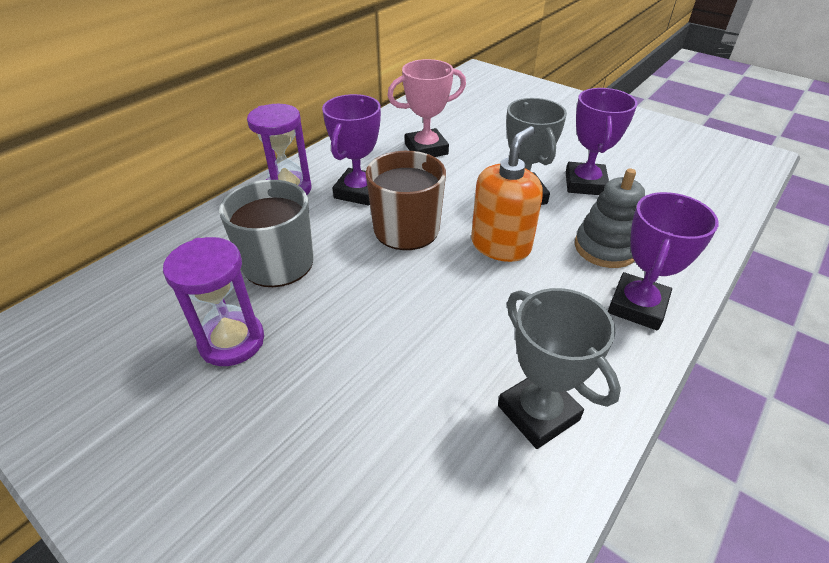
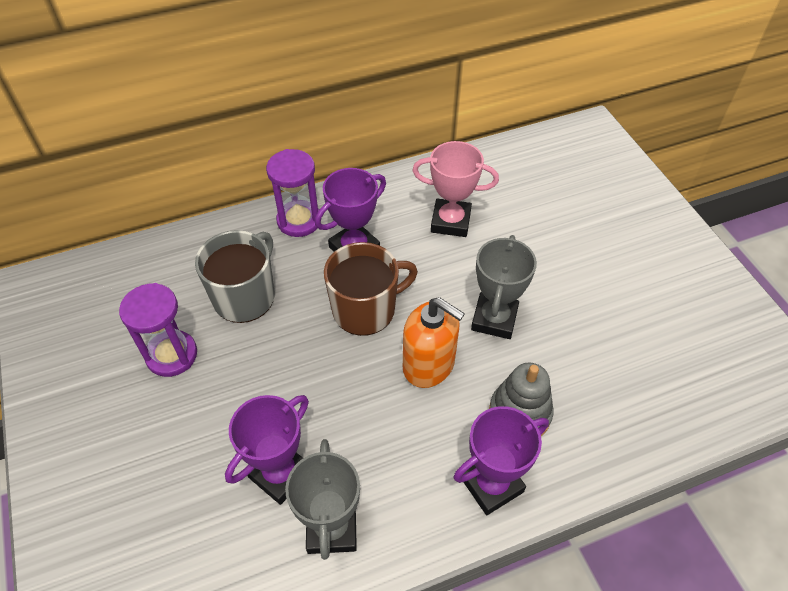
camera: 30 degrees right, 10 degrees up
orange soap dispenser [471,126,543,262] -> orange soap dispenser turned 60 degrees clockwise [403,297,465,388]
purple trophy [566,88,637,195] -> purple trophy moved to [225,395,309,505]

